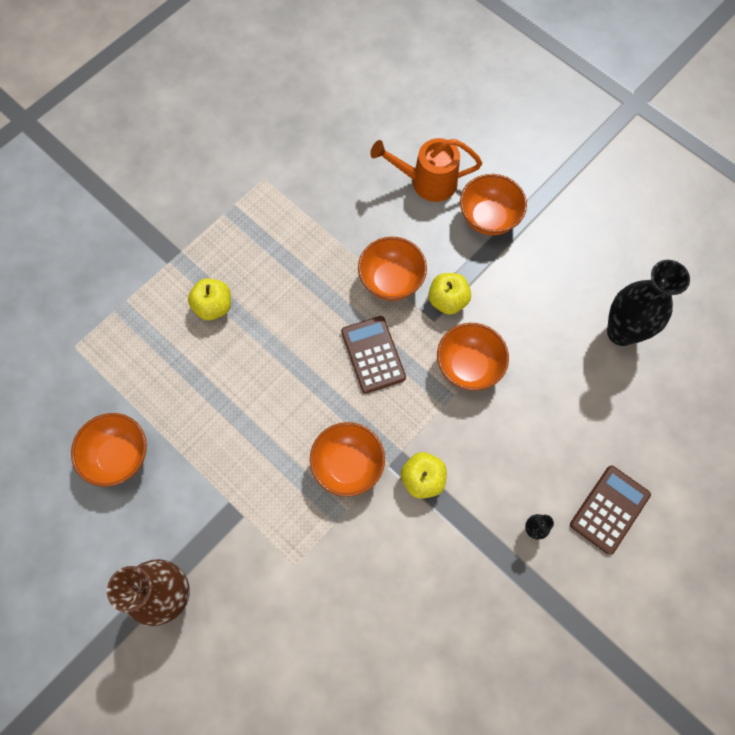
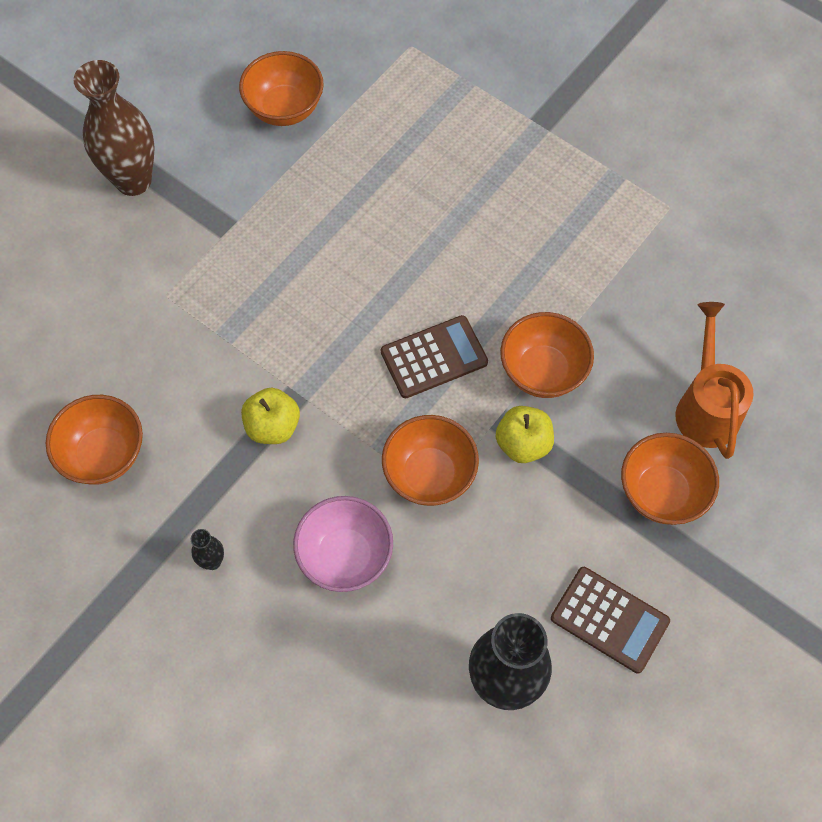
camera: 85 degrees right, 5 degrees down
yellow apple [188,278,231,320] -> none
orange bowl [310,422,385,497] -> orange bowl moved to [46,395,143,485]
brown calculator [570,466,651,555] -> brown calculator moved to [551,567,670,673]
none -> pink bowl [293,496,393,592]

